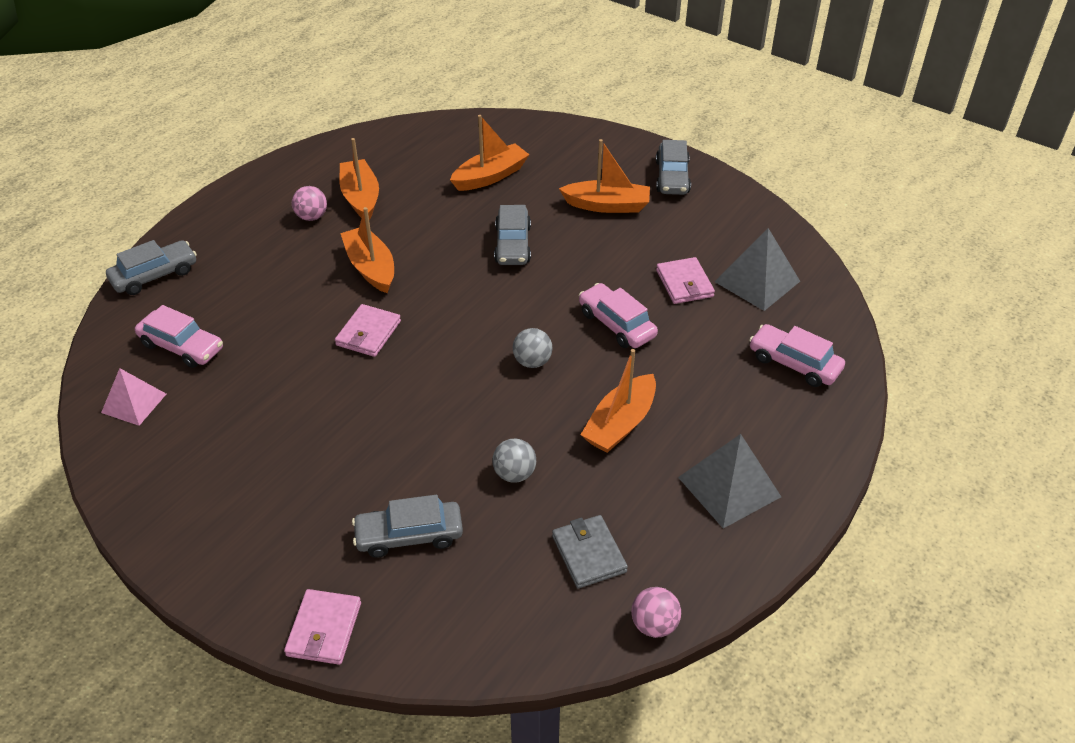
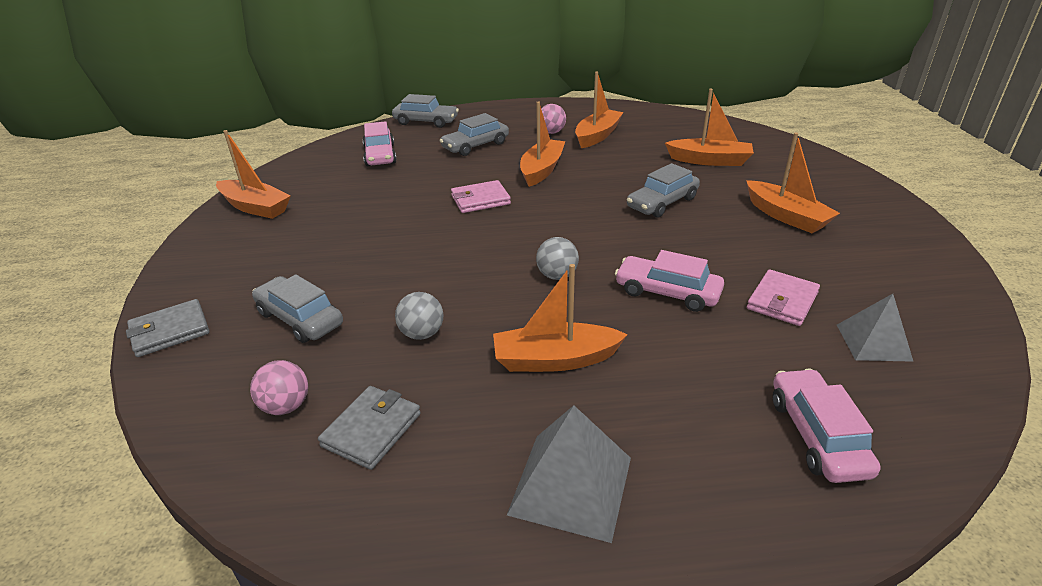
camera: 50 degrees right, 10 degrees down
pink pyramid [101,368,166,426] -> none
pink wallet [284,589,361,665] -> grey wallet [126,299,210,357]
pink car [579,283,658,348] -> pink car turned 75 degrees counterclockwise [615,250,724,312]
pink ball [631,587,681,638] -> pink ball moved to [250,360,308,415]
grey car [656,140,691,195] -> grey car moved to [440,113,509,156]
grey pyramid [715,228,800,311] -> grey pyramid [837,294,914,362], size x0.67
none -> orange boat [216,130,291,219]

